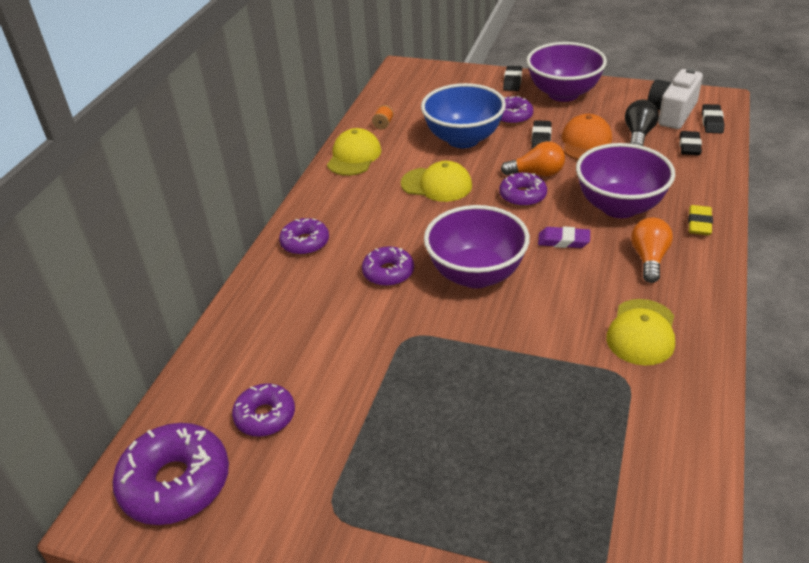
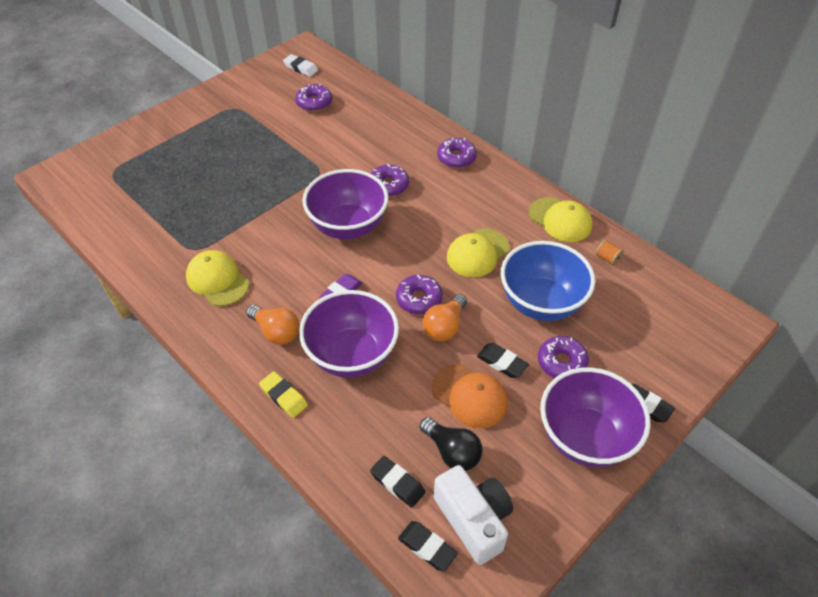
camera: 115 degrees right, 10 degrees up
purple donut [112,423,229,525] -> white eraser [283,54,318,77]

